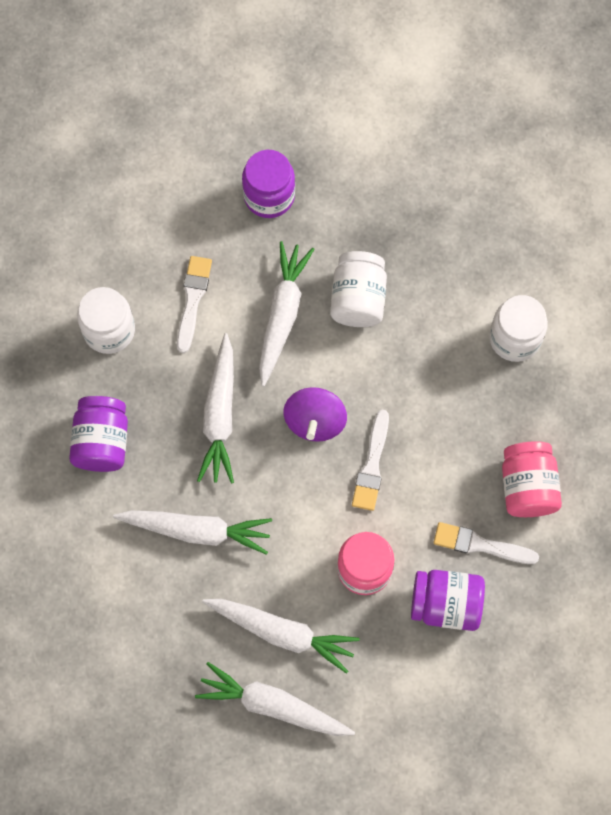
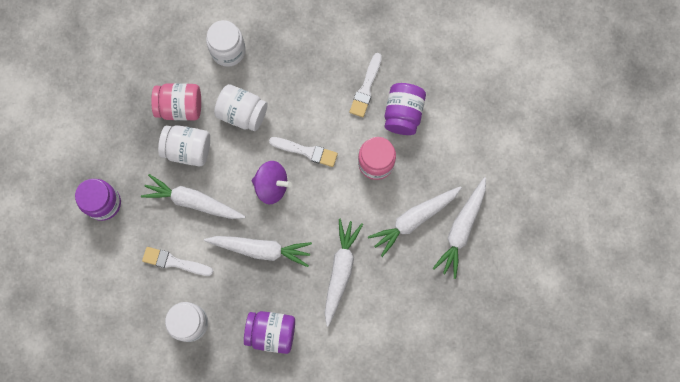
camera: 85 degrees left, 5 degrees up
white carrot [202,599,359,674] -> white carrot turned 150 degrees counterclockwise [368,186,462,257]
pink jar [502,441,562,517] -> pink jar moved to [151,83,201,121]
none -> white jar [214,84,268,131]

